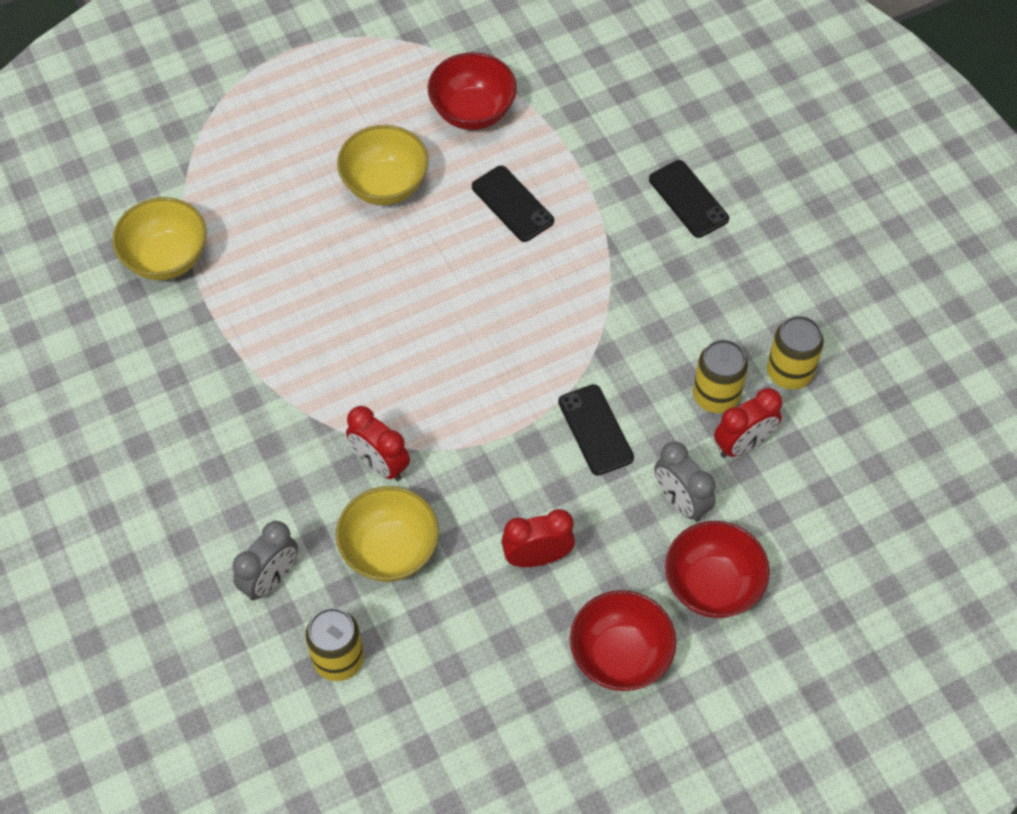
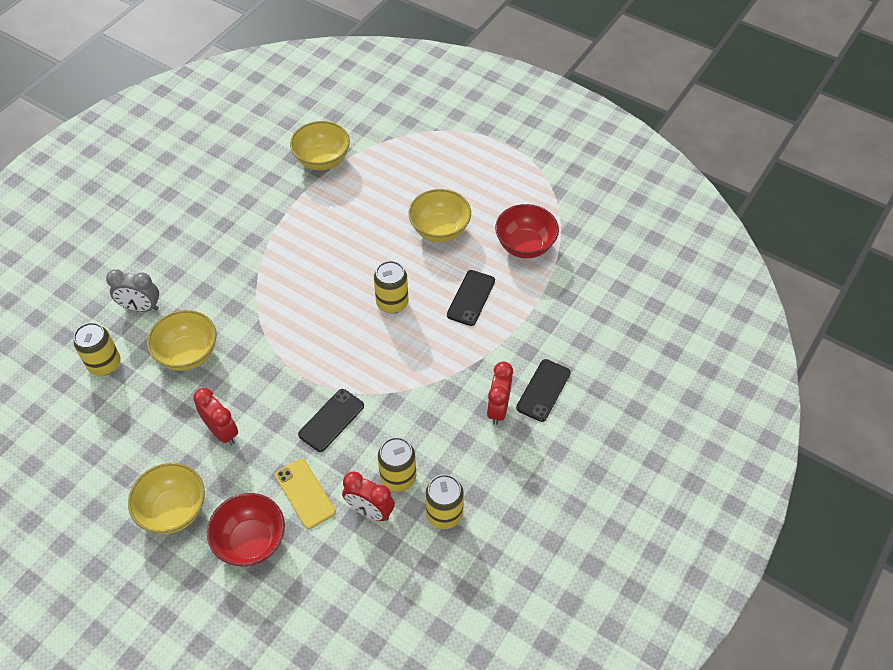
camera: 60 degrees right, 5 degrees down
red clock [346,406,410,481] -> red clock moved to [487,362,513,425]
red bowl [570,590,676,691] -> yellow bowl [128,463,205,534]
grey clock [654,442,716,522] -> yellow phone [275,459,336,529]
none -> yellow can [374,261,408,314]

